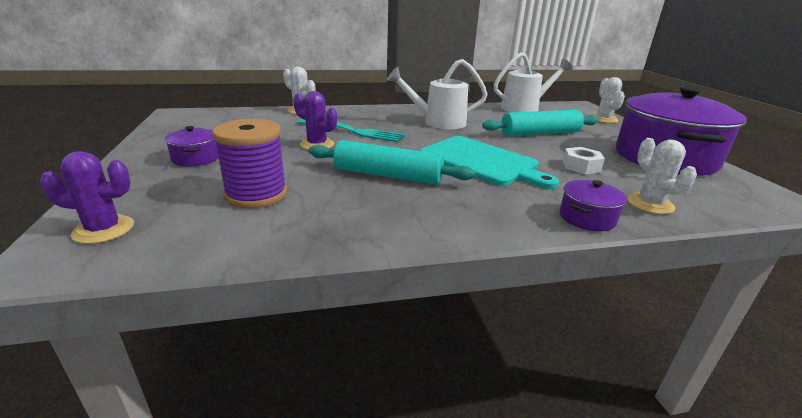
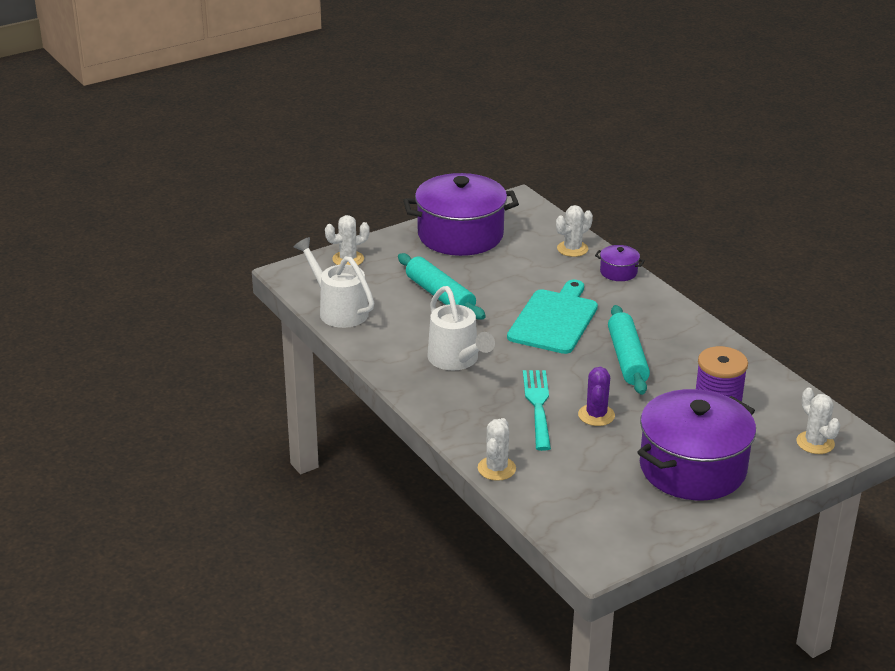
camera: 110 degrees left, 5 degrees up
purple cactus [40,151,134,244] -> white cactus [796,388,840,454]
purple pot [165,126,219,167] -> purple pot [637,389,756,500], size x2.38
white nut [562,147,605,174] -> none

